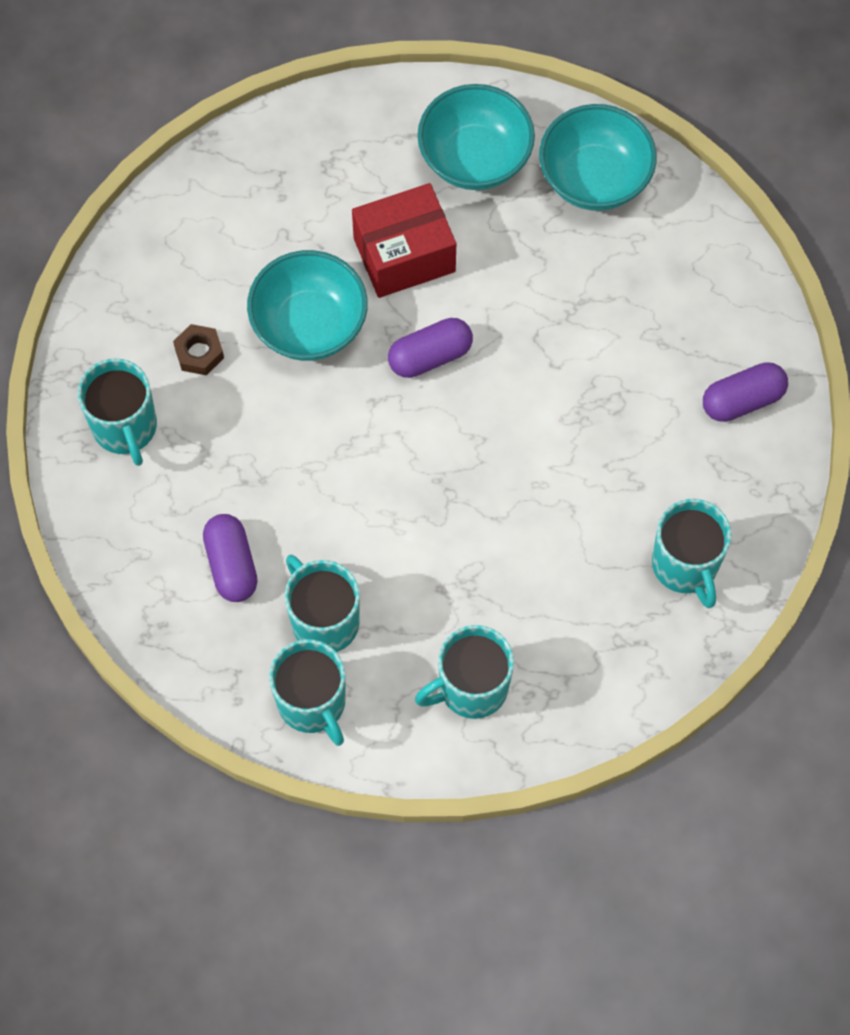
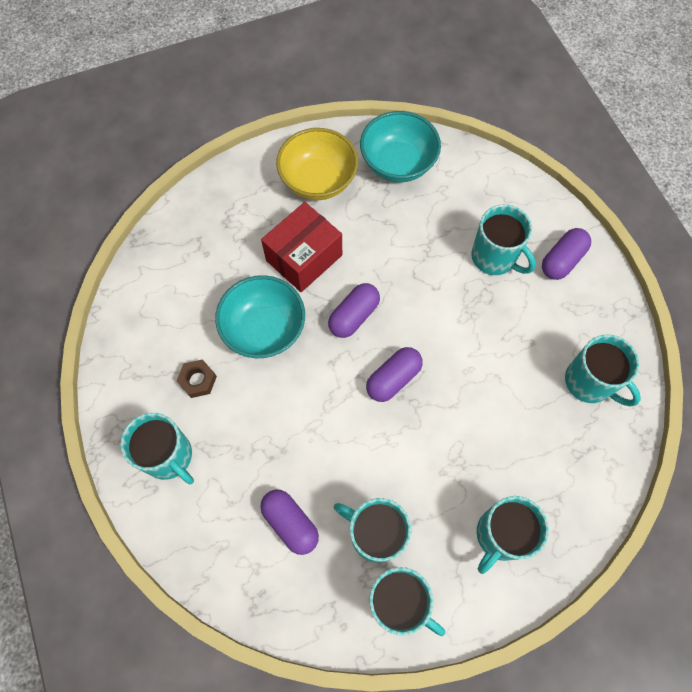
camera: 25 degrees left, 0 degrees up
turquoise bowl [417,84,535,190] -> yellow bowl [276,128,358,200]
none -> purple capsule [366,347,423,402]
none -> turquoise mug [471,204,536,275]

